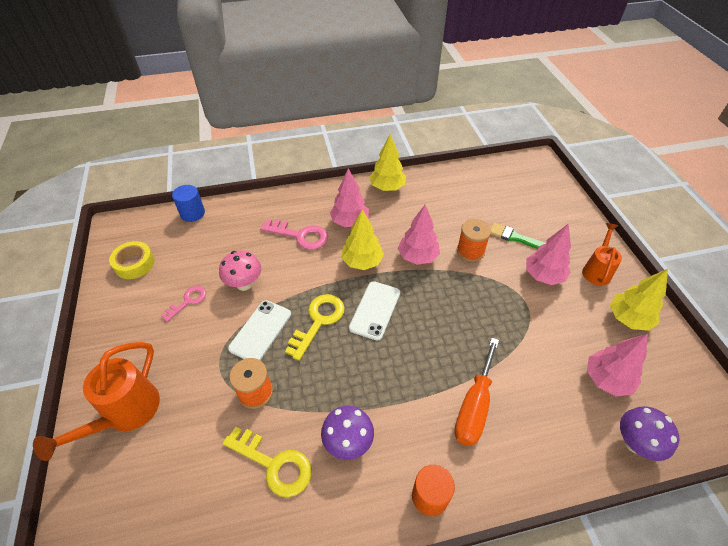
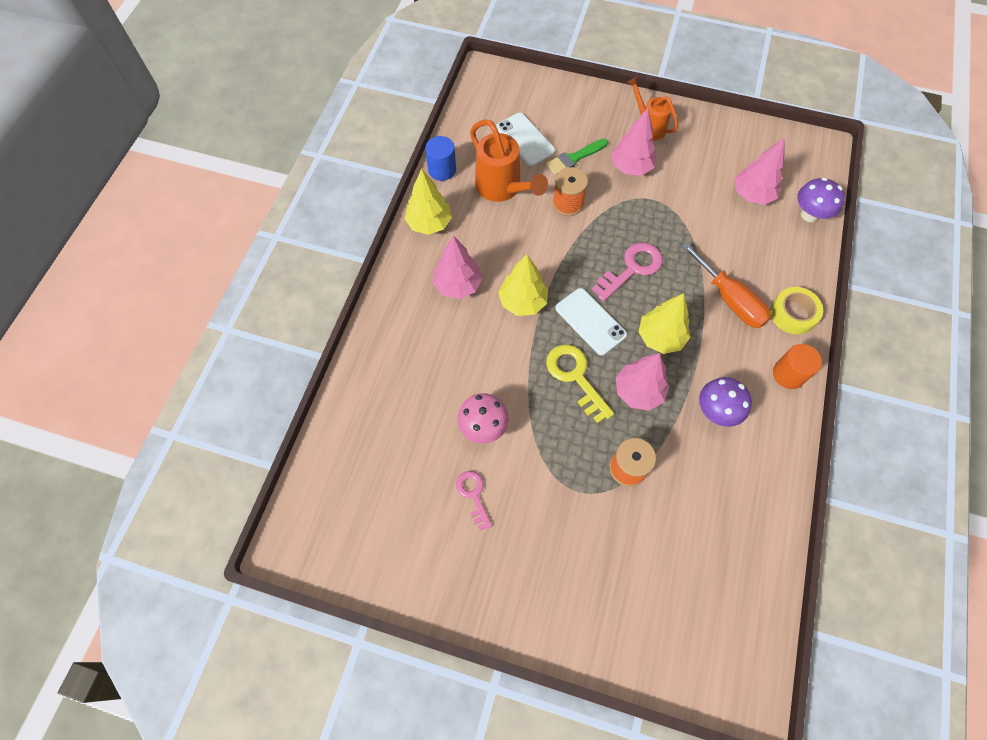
camera: 60 degrees left, 15 degrees up
orange watering can [33,342,160,461] -> orange watering can moved to [470,119,548,202]
yellow tape [109,241,155,279] -> yellow tape moved to [770,287,823,335]
blue cylinder [172,185,205,222] -> blue cylinder moved to [425,136,456,181]
yellow key [223,427,312,497] -> none
white phone [228,300,291,360] -> white phone moved to [496,113,555,166]
pink key [260,219,328,250] -> pink key moved to [592,242,663,301]
pink tree [398,205,440,265] -> pink tree moved to [616,353,669,411]
yellow tree [610,269,668,331] -> yellow tree moved to [638,293,690,354]

